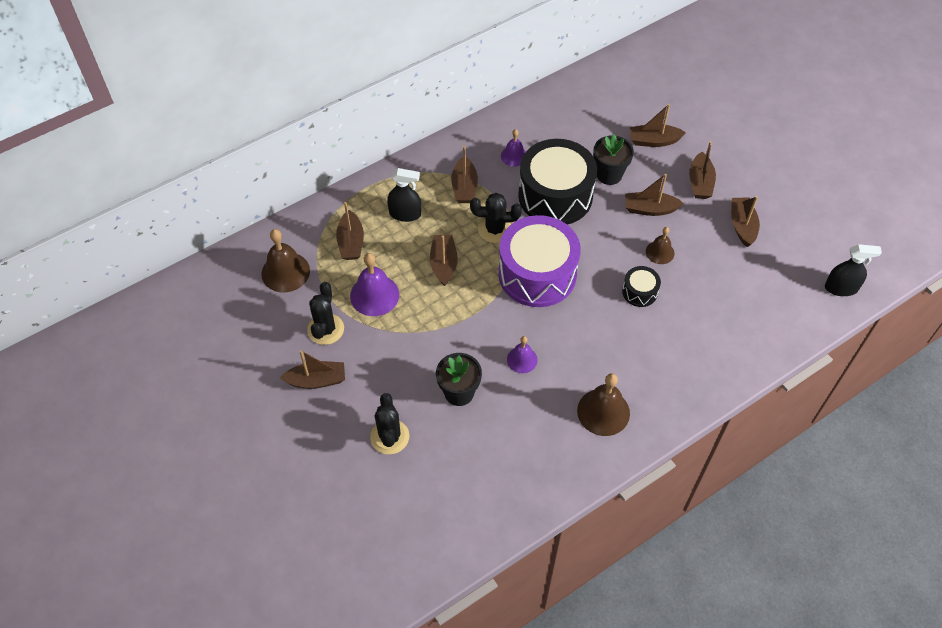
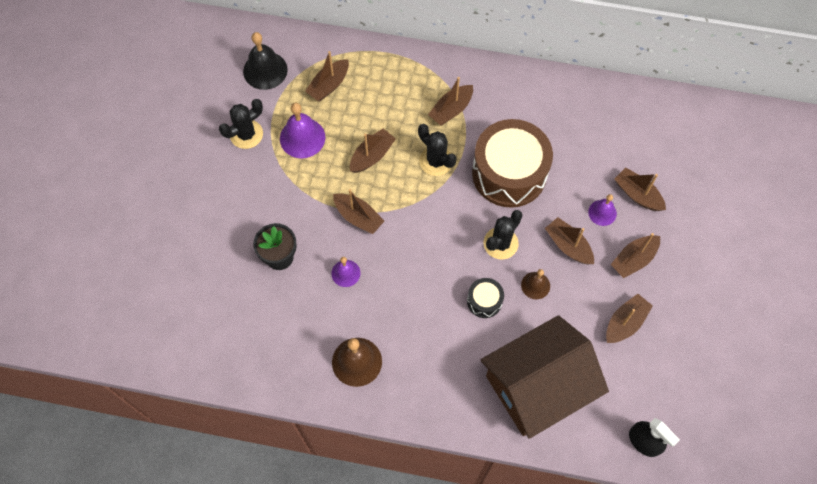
camera: 45 degrees right, 10 degrees up
brown bell [261,229,310,292] -> black bell [243,32,288,90]
brown boat [280,350,345,389] -> brown boat moved to [333,189,384,234]
black cactus [370,393,409,454] -> black cactus moved to [484,210,522,259]
black spray bottle [387,168,421,222] -> none
purple drum [498,215,581,307] -> none
purple bell [501,129,526,167] -> purple bell moved to [588,194,617,226]
black drum [518,139,597,225] -> brown drum [472,119,553,208]
black flower pot [593,134,634,185] -> none
none -> brown house [481,315,609,439]

